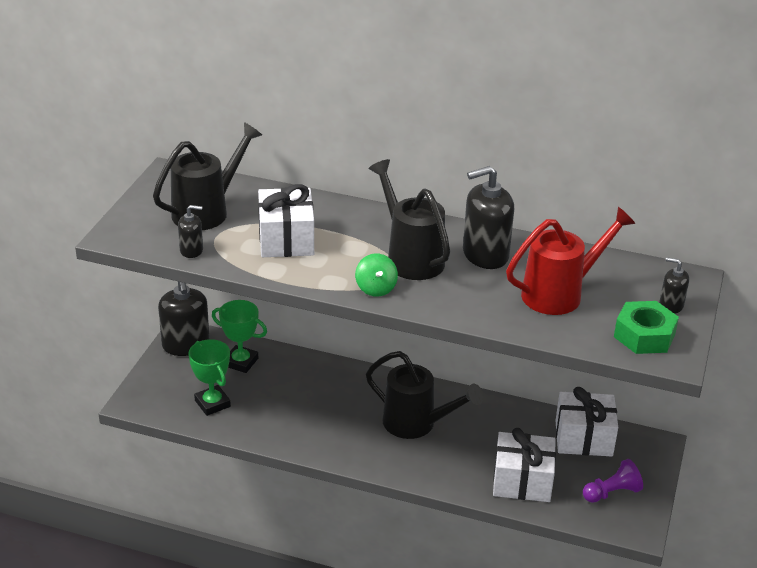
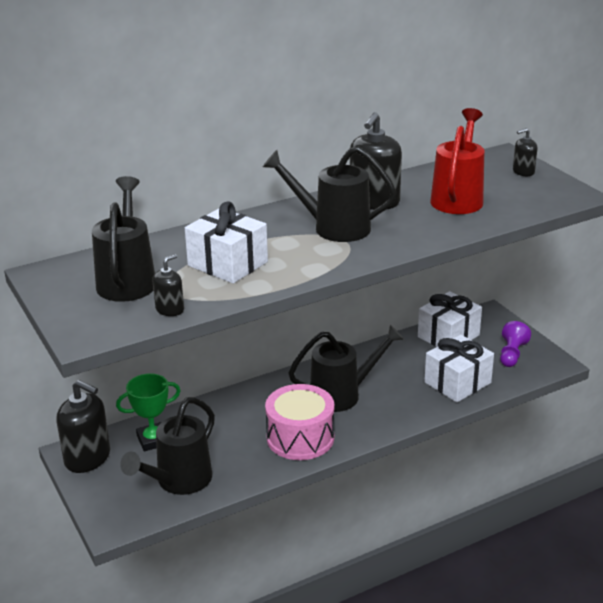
camera: 45 degrees left, 5 degrees down
green trophy [188,339,231,416] -> black watering can [120,397,215,495]
green spinning top [355,254,398,297] -> none
green nut [614,301,679,354] -> none
none -> pink drum [265,384,334,460]

